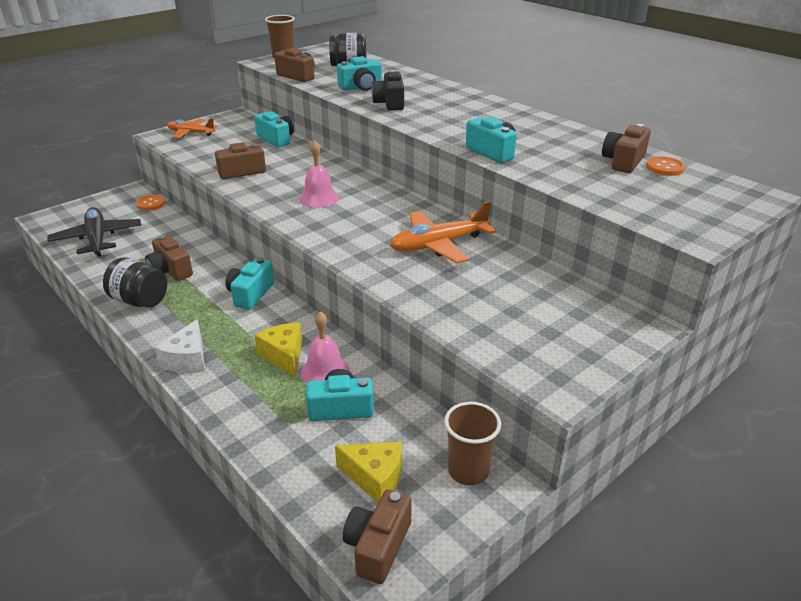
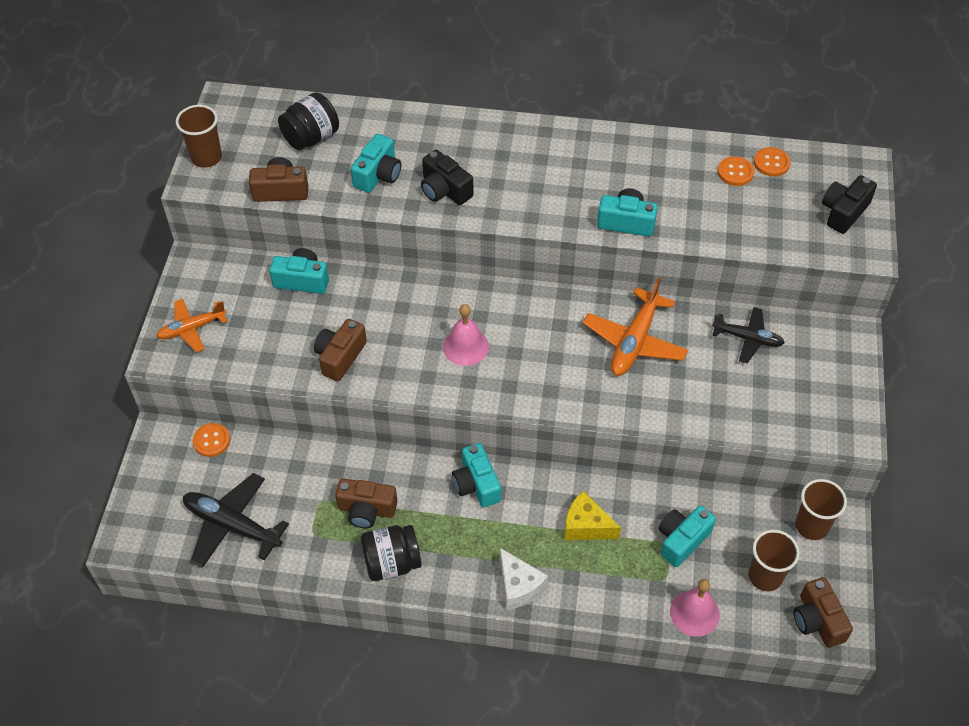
camera: 40 degrees left, 20 degrees up
pink bell [301,311,350,384] -> pink bell moved to [670,579,720,637]
yellow cheese [335,442,402,503] -> brown cup [748,530,800,591]
brown camera [602,124,651,173] -> orange button [718,156,754,186]
none -> black plane [712,307,785,363]
none -> black camera [822,175,877,234]

